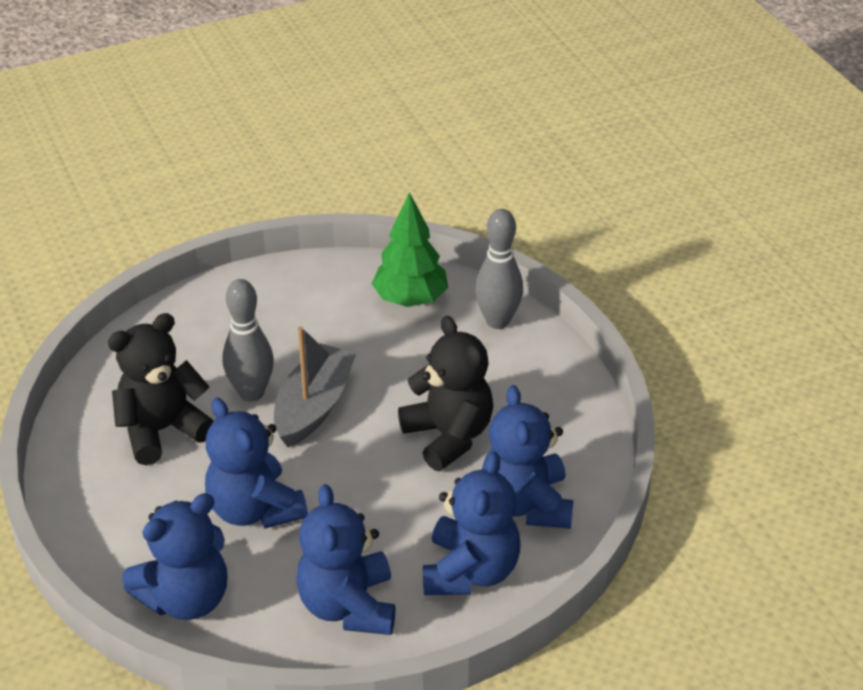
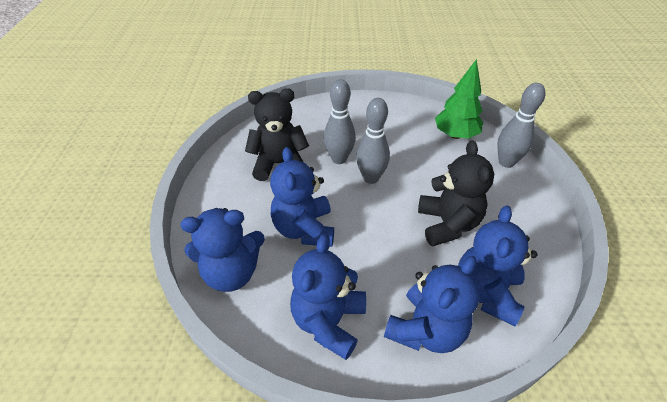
camera: 25 degrees right, 5 degrees up
grey boat [274,326,356,447] -> grey bowling pin [356,98,390,184]

